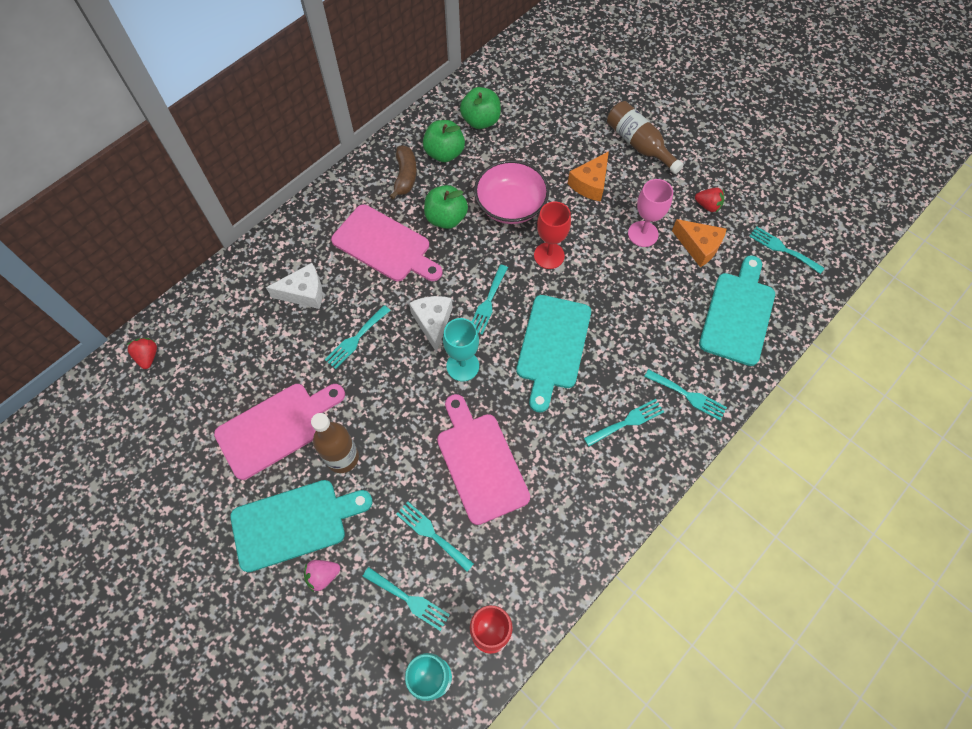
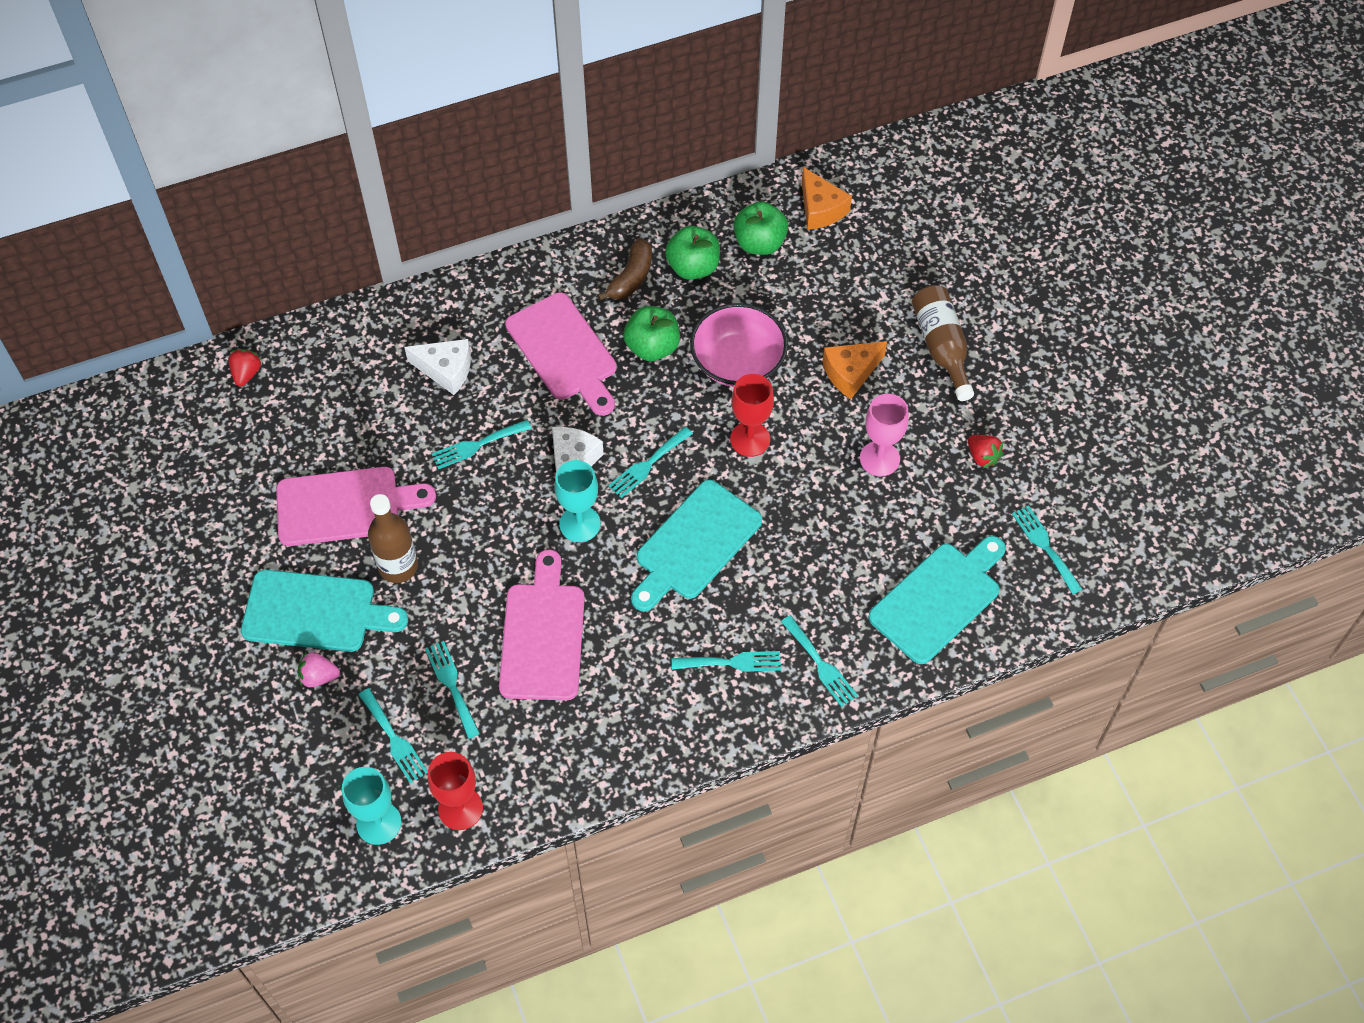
camera: 25 degrees right, 5 degrees down
orange cheese [672,219,726,267] -> orange cheese moved to [802,167,852,230]

